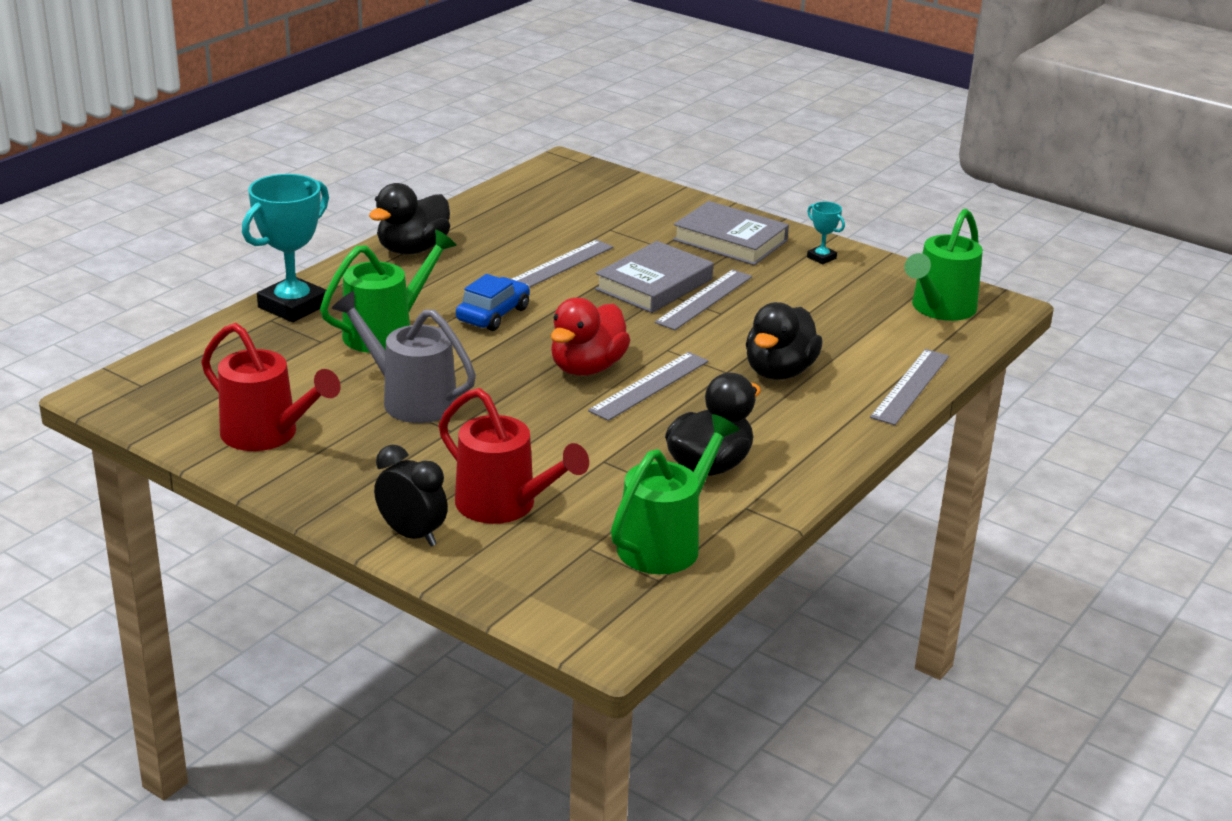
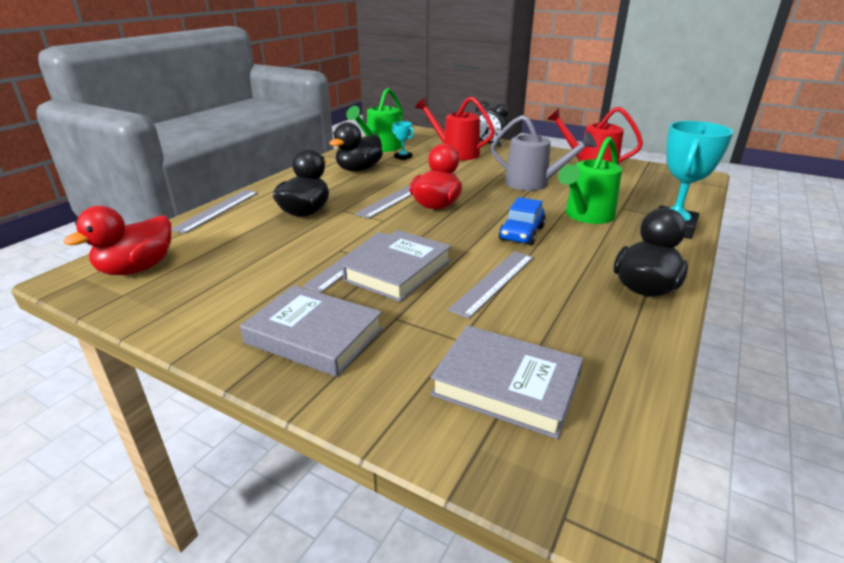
camera: 175 degrees right, 0 degrees up
turquoise trophy [807,202,845,264] -> turquoise trophy moved to [392,121,414,160]
green watering can [905,209,983,321] -> red duck [63,206,171,275]
none -> grey book [430,325,583,439]

